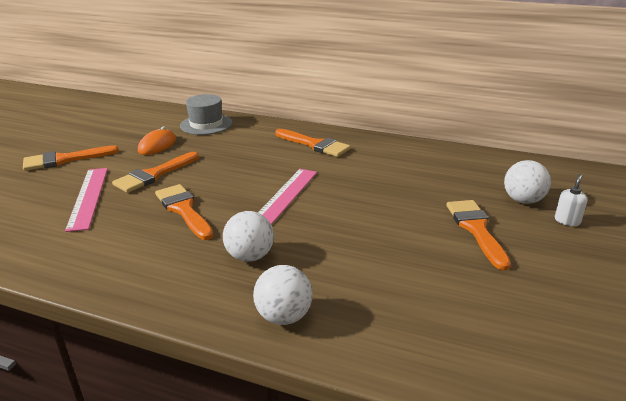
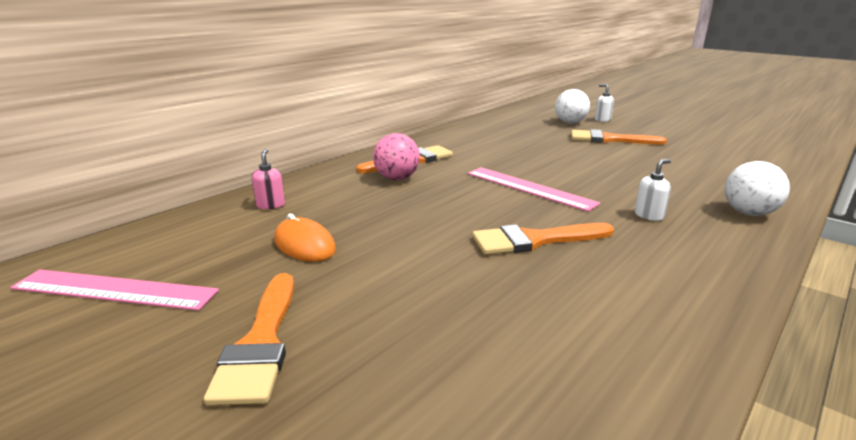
camera: 70 degrees left, 5 degrees down
pink ruler [65,168,108,232] -> pink ruler moved to [10,270,219,311]
orange brush [112,152,199,193] -> none
grey hat [180,94,232,135] -> pink soap dispenser [252,149,285,209]
white ball [223,211,274,262] -> white soap dispenser [635,159,671,221]
none -> pink ball [373,133,420,180]

